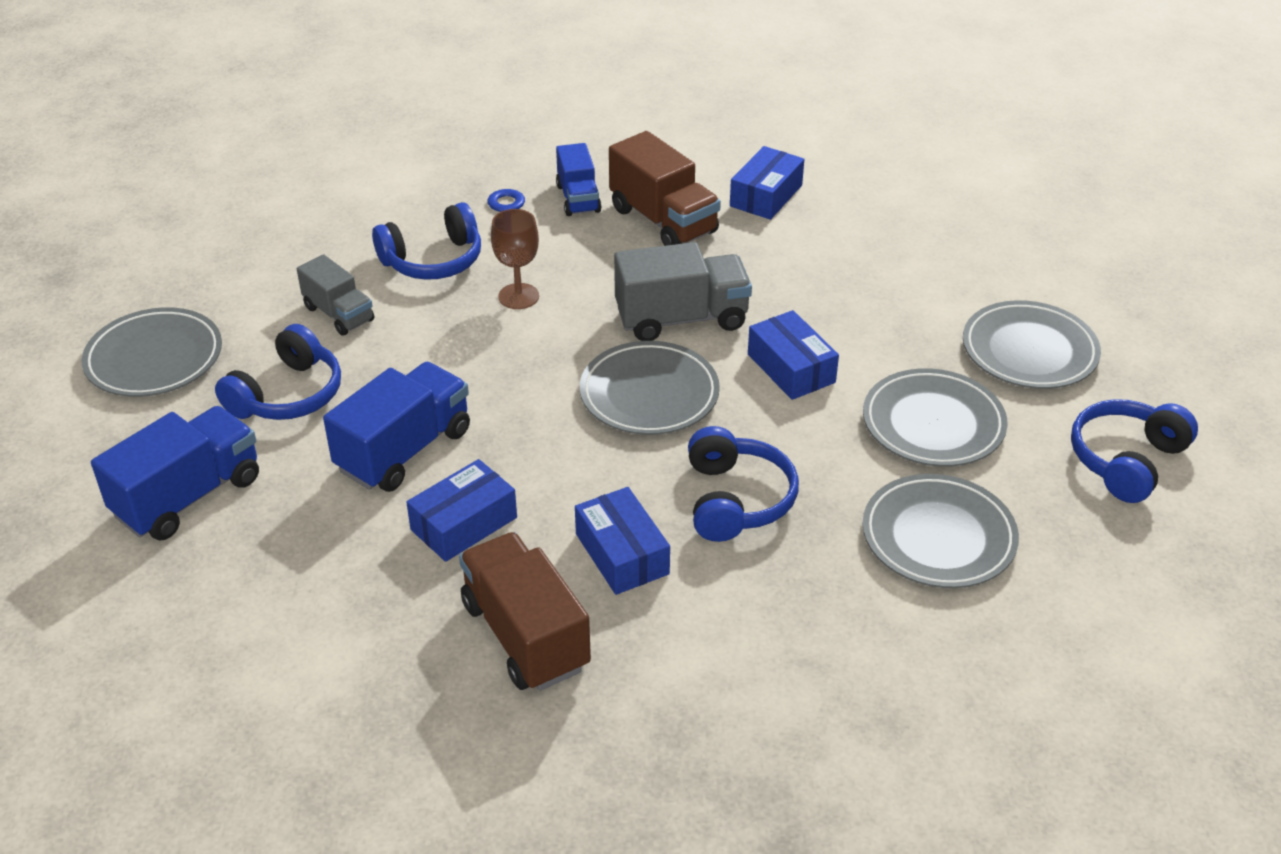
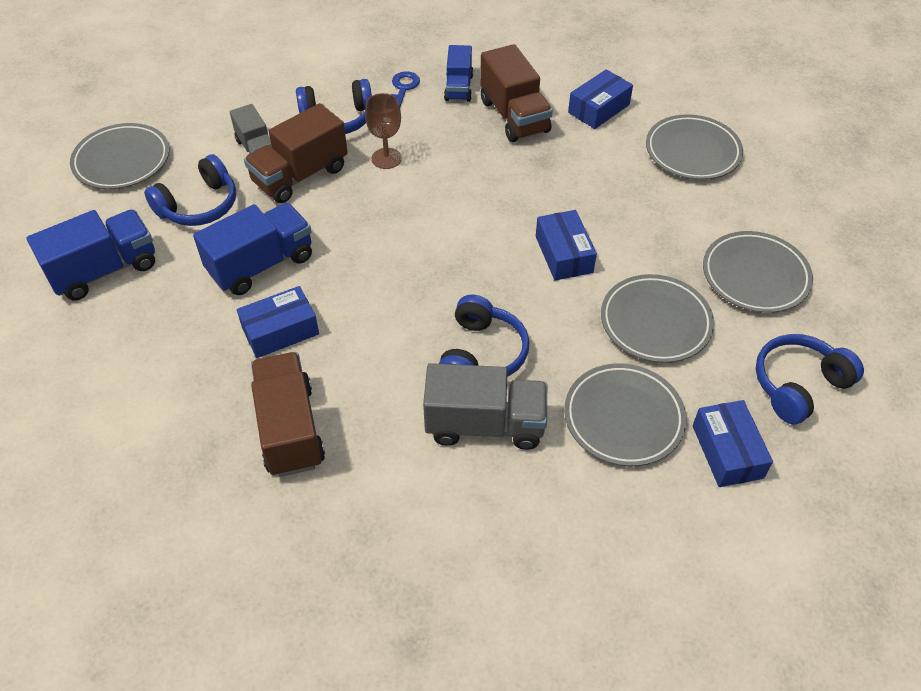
camera: 15 degrees right, 10 degrees up
blue box [575,487,670,595] -> blue box moved to [692,400,773,487]
grey plate [580,341,720,435] -> grey plate moved to [646,114,743,180]
grey truck [614,242,752,341] -> grey truck moved to [423,363,547,450]
none -> brown truck [244,103,348,203]

